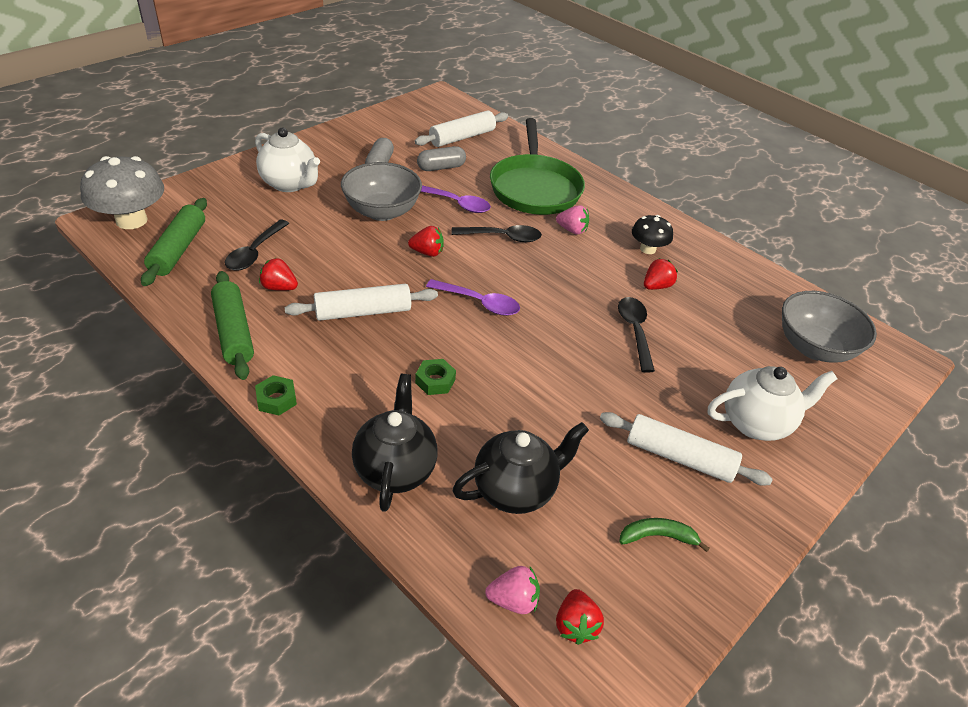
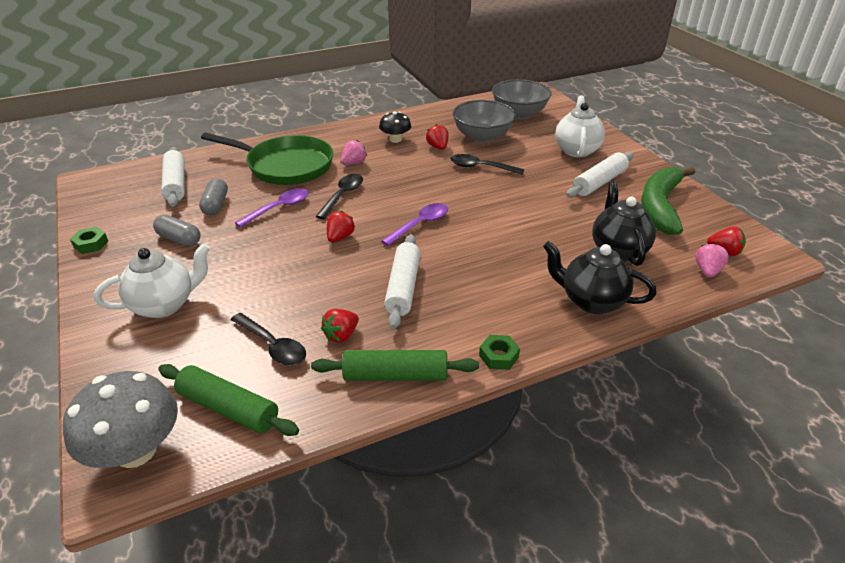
camera: 65 degrees left, 5 degrees down
grey bowl [341,162,422,221] -> grey bowl moved to [453,100,516,143]
green nut [415,359,456,395] -> green nut moved to [70,227,108,254]
green banana [619,518,710,552] -> green banana [641,167,695,234], size x2.22

